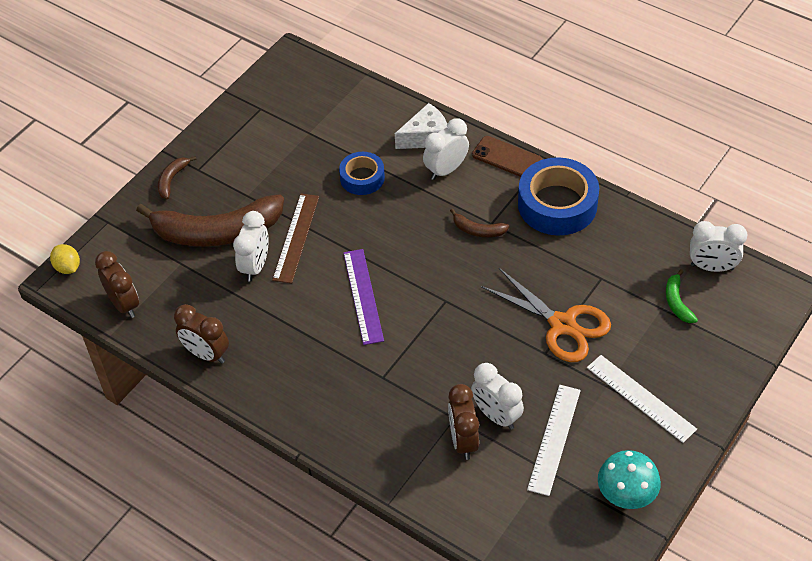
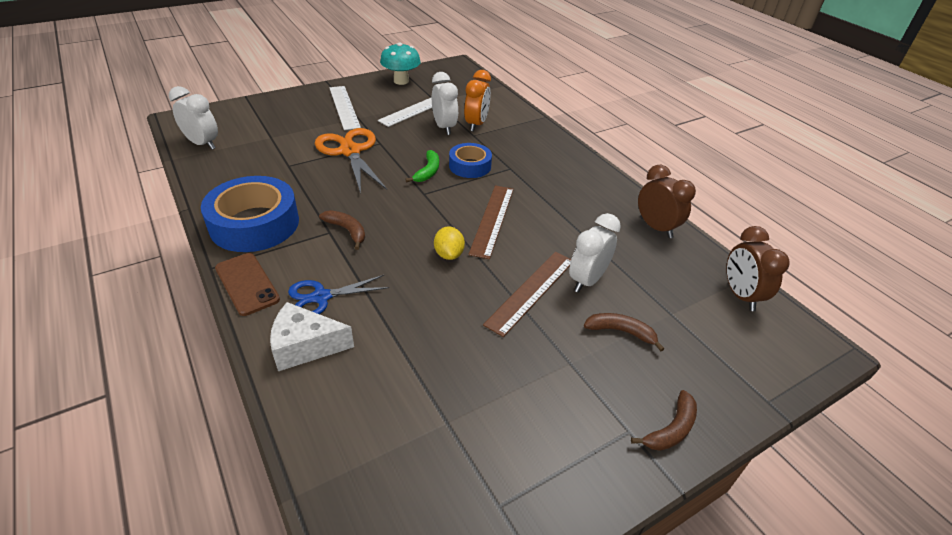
camera: 160 degrees left, 10 degrees down
yellow lemon [50,244,80,274] -> yellow lemon moved to [434,227,465,260]
brown banana [136,194,284,247] -> brown banana [584,313,664,351], size x0.42
blue tape [339,152,385,195] -> blue tape moved to [449,143,492,178]
purple ruler [343,249,384,345] -> brown ruler [468,186,514,259]
white clock [423,118,469,180] -> blue scissors [288,275,389,314]
brown clock [448,384,479,460] -> orange clock [464,70,491,132]
green banana [666,269,698,323] -> green banana moved to [405,150,439,182]

